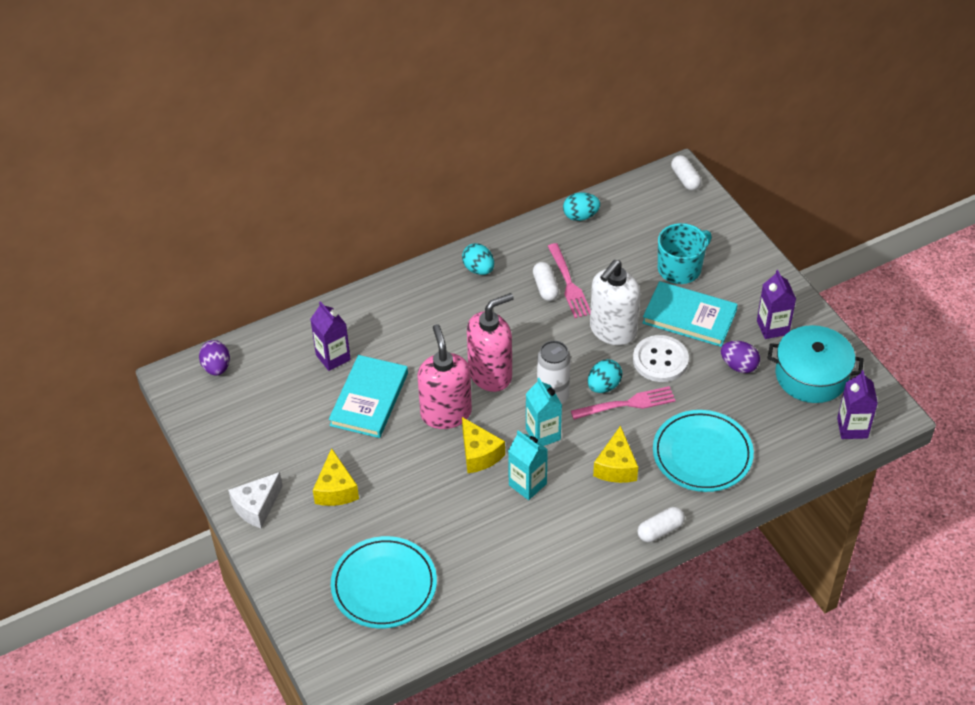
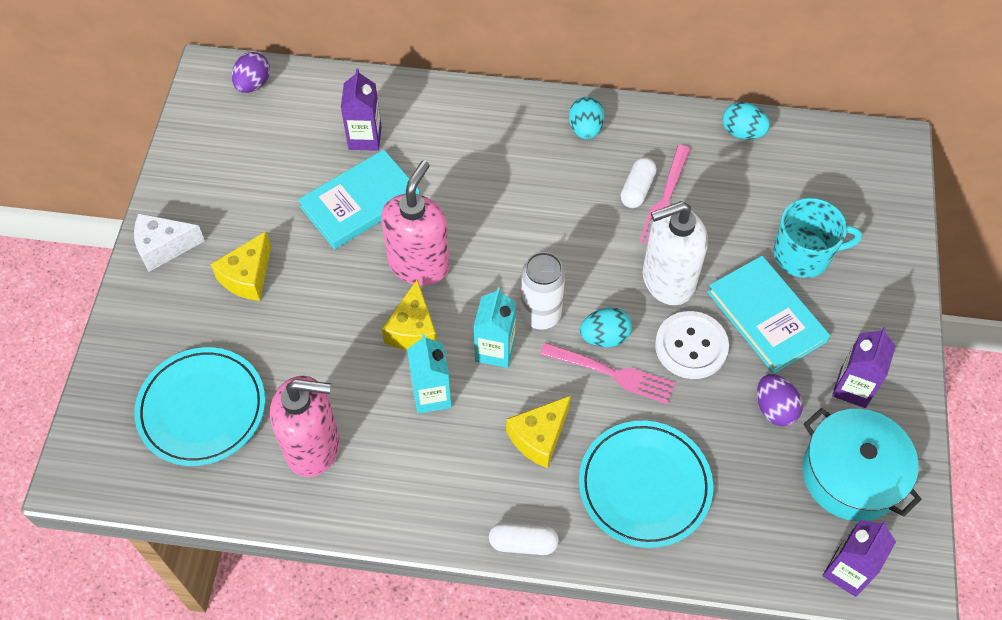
camera: 35 degrees right, 10 degrees up
pink soap dispenser [467,293,514,392] -> pink soap dispenser moved to [270,376,340,477]
white capsule [671,155,701,190] -> none

